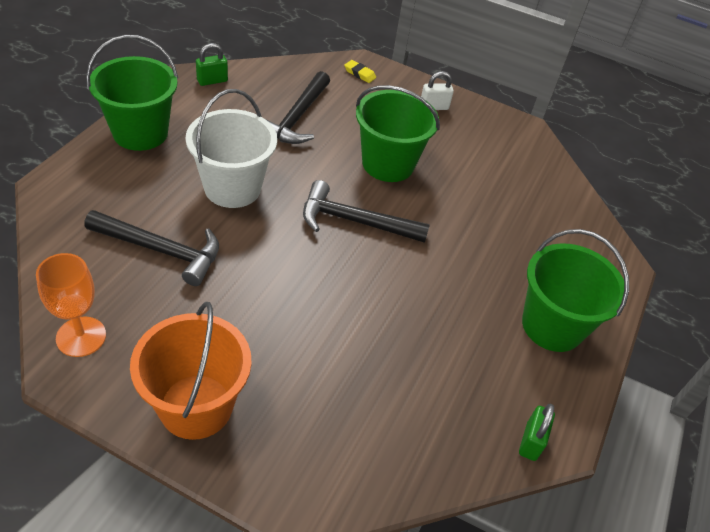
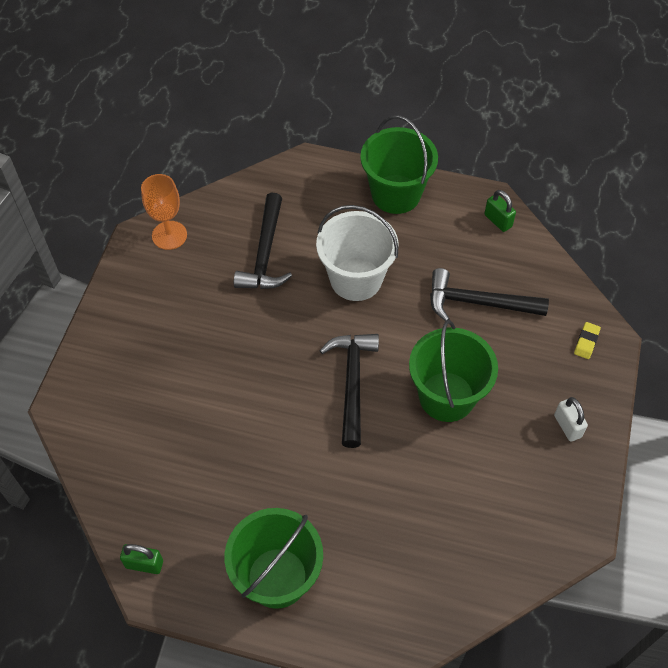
camera: 85 degrees right, 10 degrees up
orange bucket [130,302,251,440] -> none

